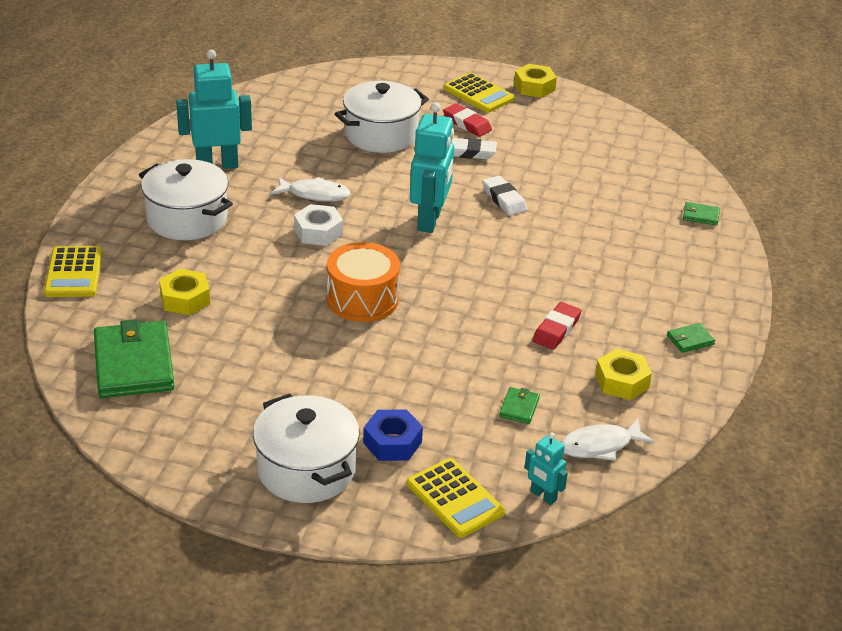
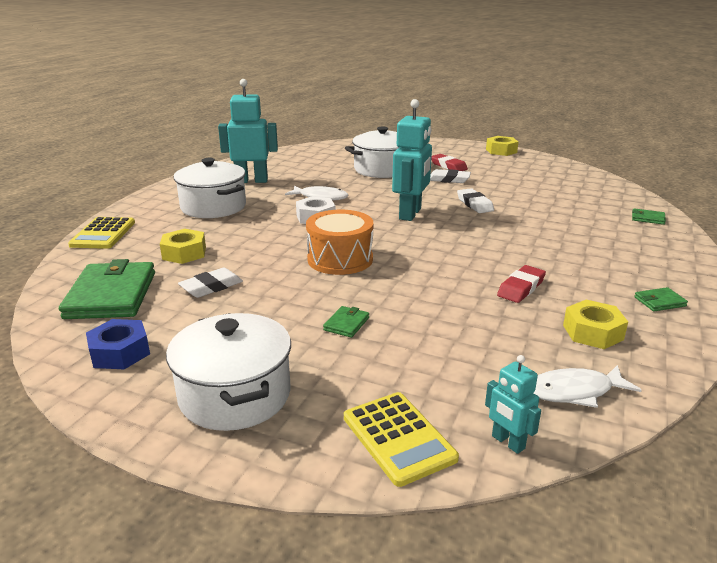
camera: 10 degrees right, 10 degrees down
blue nut [363,409,423,461] -> blue nut moved to [86,319,150,369]
yellow calculator [444,73,515,113] -> none
green wallet [499,387,540,424] -> green wallet moved to [323,306,369,338]
none -> white eraser [178,267,243,298]

